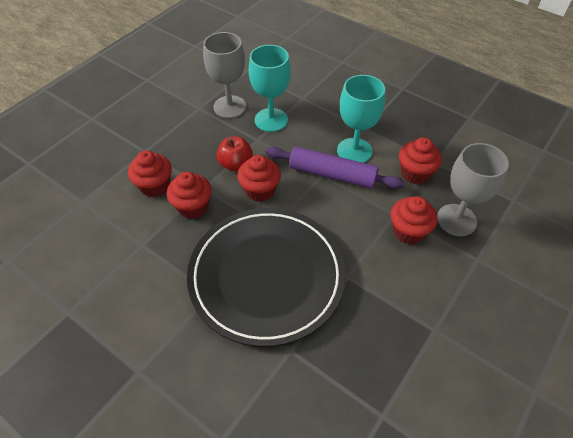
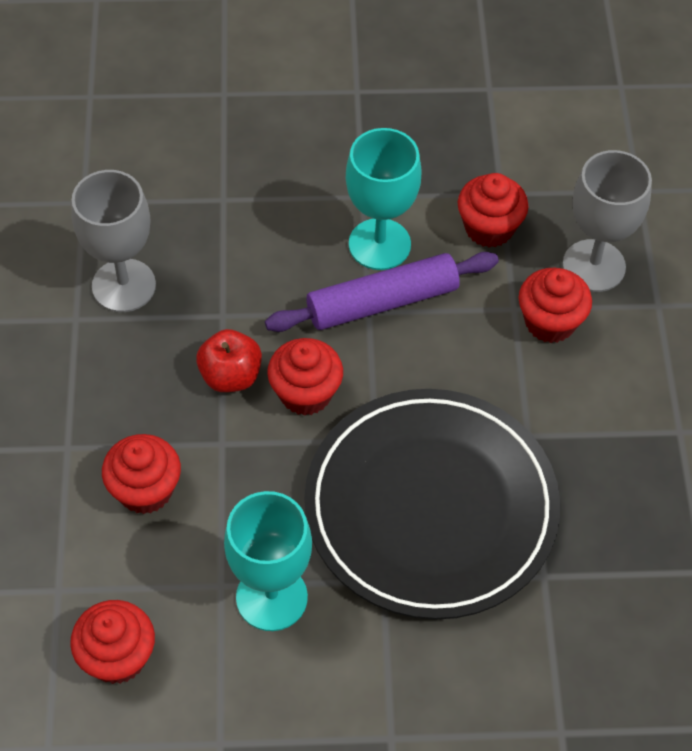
camera: 40 degrees left, 5 degrees up
red cupcake [167,172,212,219] -> red cupcake moved to [70,600,155,684]
turquoise goblet [249,45,291,132] -> turquoise goblet moved to [224,491,312,631]

